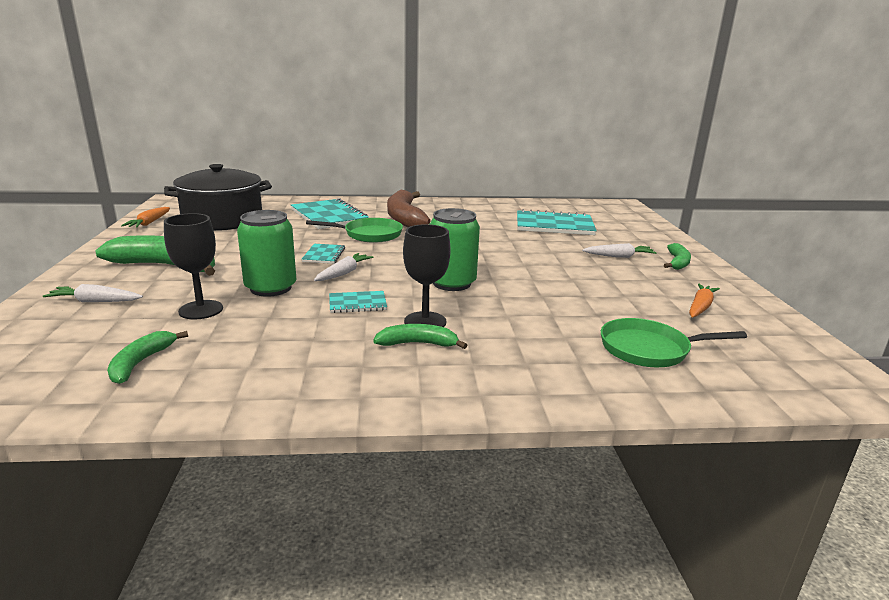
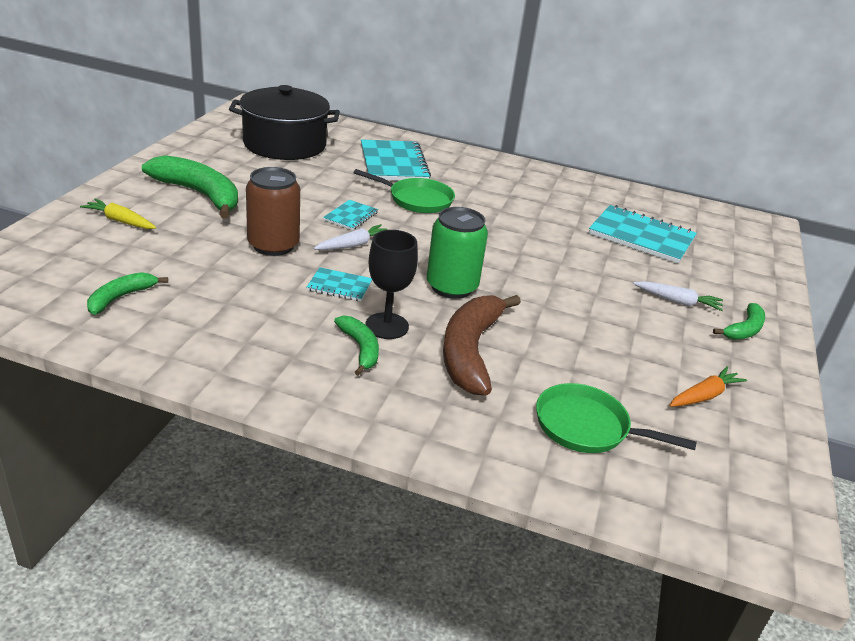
camera: 20 degrees right, 10 degrees up
white carrot [43,284,143,302] -> yellow carrot [80,199,156,229]
orange carrot [121,207,170,228] -> none
black goblet [164,213,223,319] -> none
green can [237,210,297,297] -> brown can [246,167,300,256]
green banana [373,324,467,349] -> green banana turned 45 degrees clockwise [334,316,379,376]
brown banana [387,190,430,228] -> brown banana moved to [443,295,521,395]

